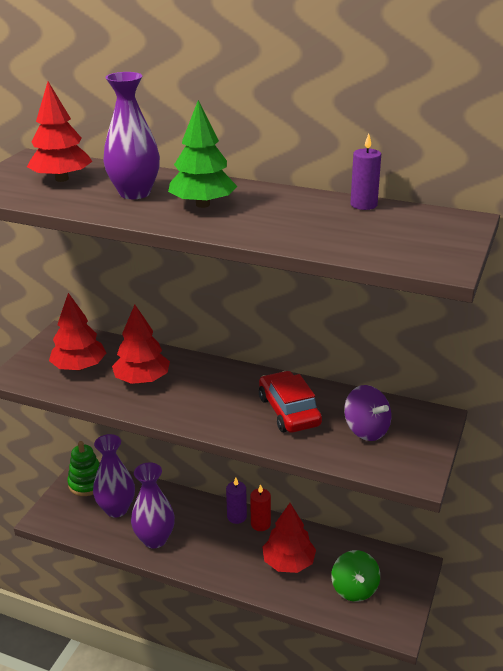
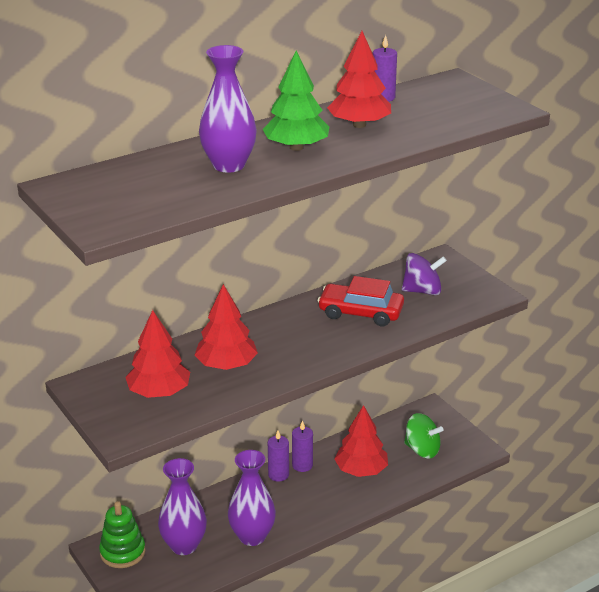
camera: 55 degrees left, 0 degrees up
red tree [27,81,93,182] -> red tree moved to [327,31,391,128]
red candle [250,484,271,531] -> purple candle [292,420,313,472]

